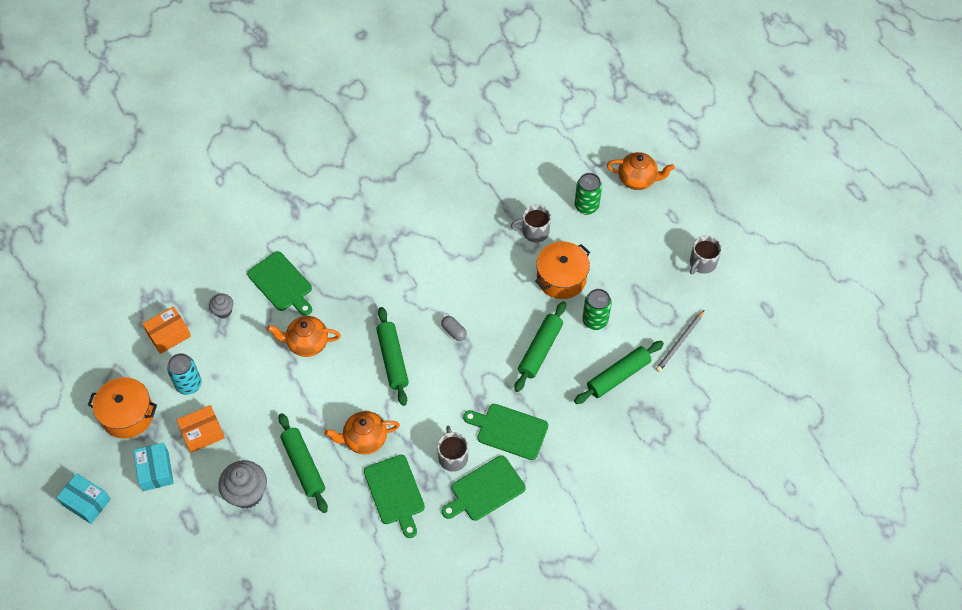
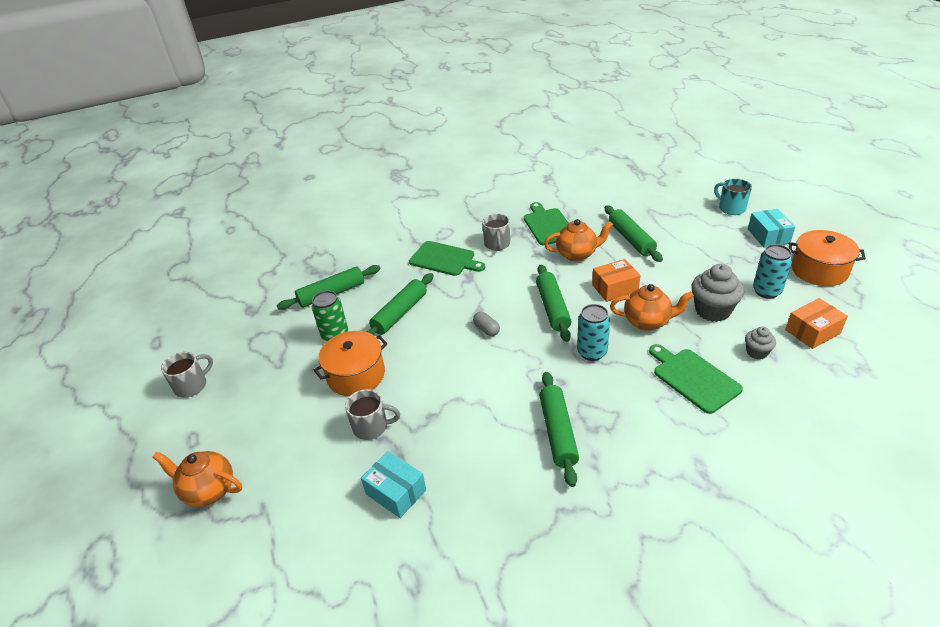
camera: 170 degrees left, 20 degrees down
turquoise box [57,473,111,524] -> turquoise box moved to [361,451,426,518]
orange box [177,405,225,453] -> orange box moved to [592,259,640,302]
grey cupcake [218,460,267,509] -> grey cupcake moved to [691,264,744,322]
green cutting board [442,455,526,521] -> none
green can [575,173,602,215] -> none
grey pencil [656,309,705,372] -> none
none -> green rolling pin [539,372,579,487]
none -> turquoise can [577,304,610,361]
none -> turquoise mug [714,179,752,215]

